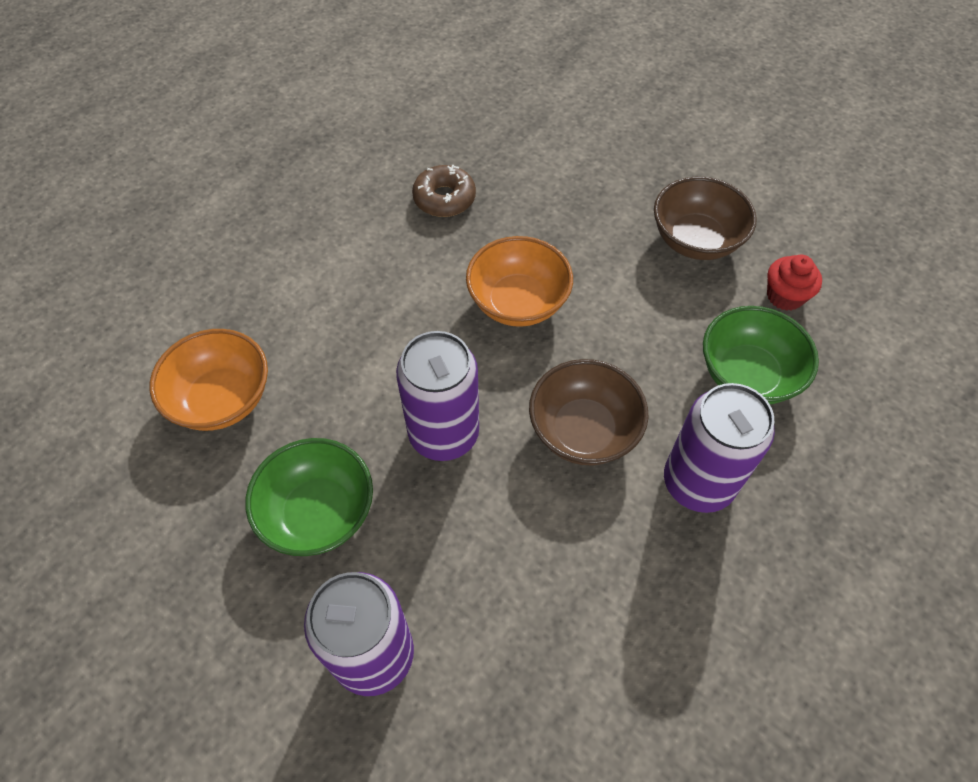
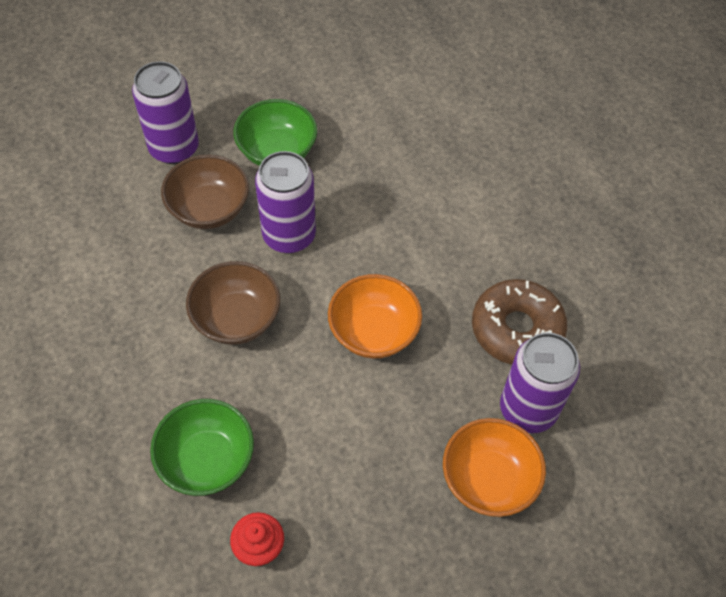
camera: 115 degrees right, 0 degrees up
orange bowl [150,329,268,431] -> orange bowl moved to [443,418,546,517]
brown donut [412,165,476,217] -> brown donut [472,279,567,365], size x1.53
brown bowl [654,177,757,260] -> brown bowl moved to [161,154,249,229]
purple can [664,383,775,513] -> purple can moved to [500,332,580,433]

